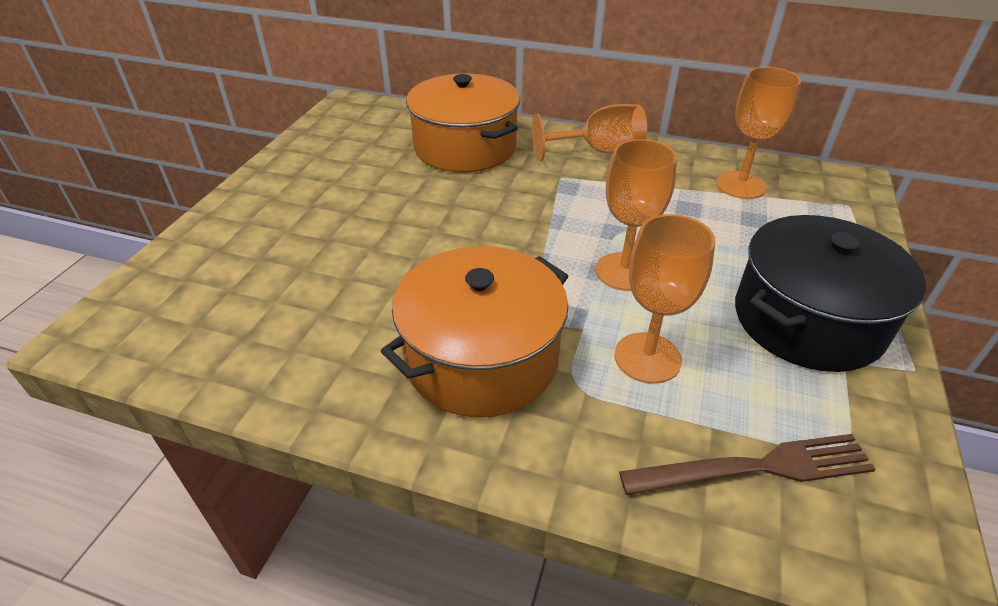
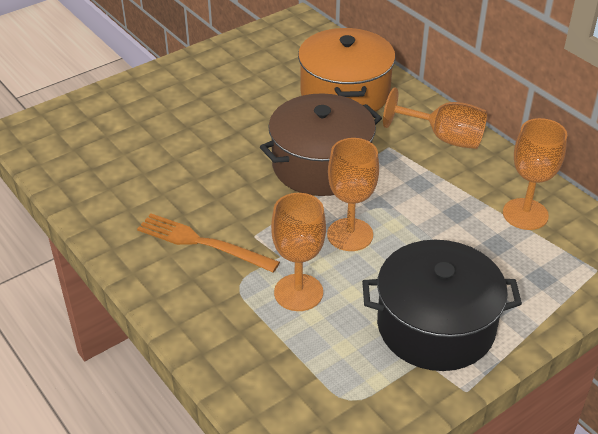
camera: 35 degrees right, 0 degrees up
orange pot [381,246,568,417] -> orange fork [137,214,280,273]
brown fork [619,434,876,495] -> none
none -> brown pot [260,93,382,196]

